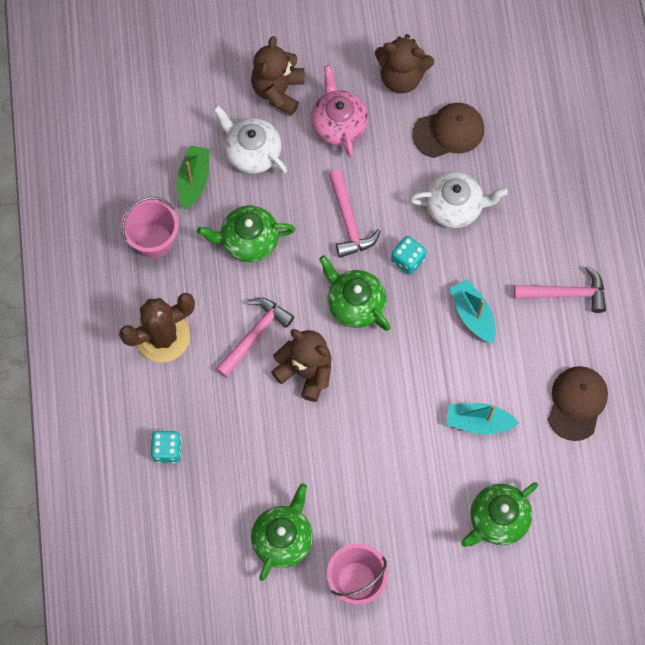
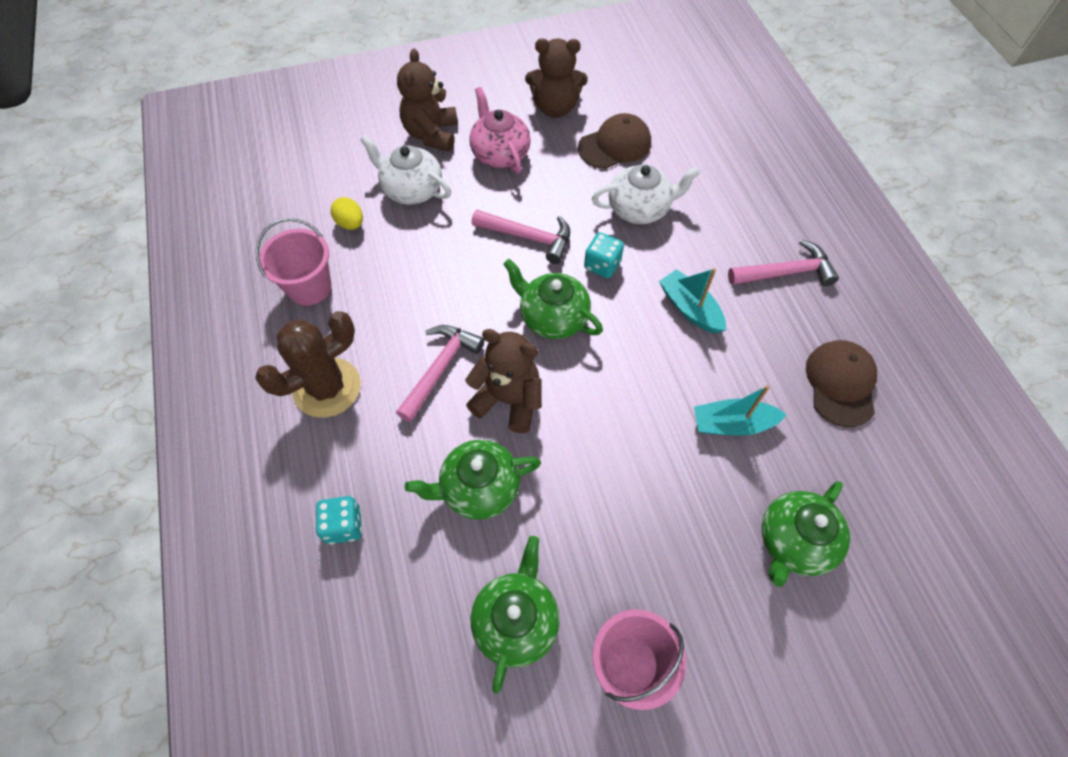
camera: 10 degrees left, 10 degrees down
green boat [177,145,210,209] -> yellow egg [331,197,363,230]
green teapot [197,205,295,262] -> green teapot moved to [405,440,541,520]
pink hammer [328,169,381,258] -> pink hammer turned 45 degrees counterclockwise [472,210,570,264]

